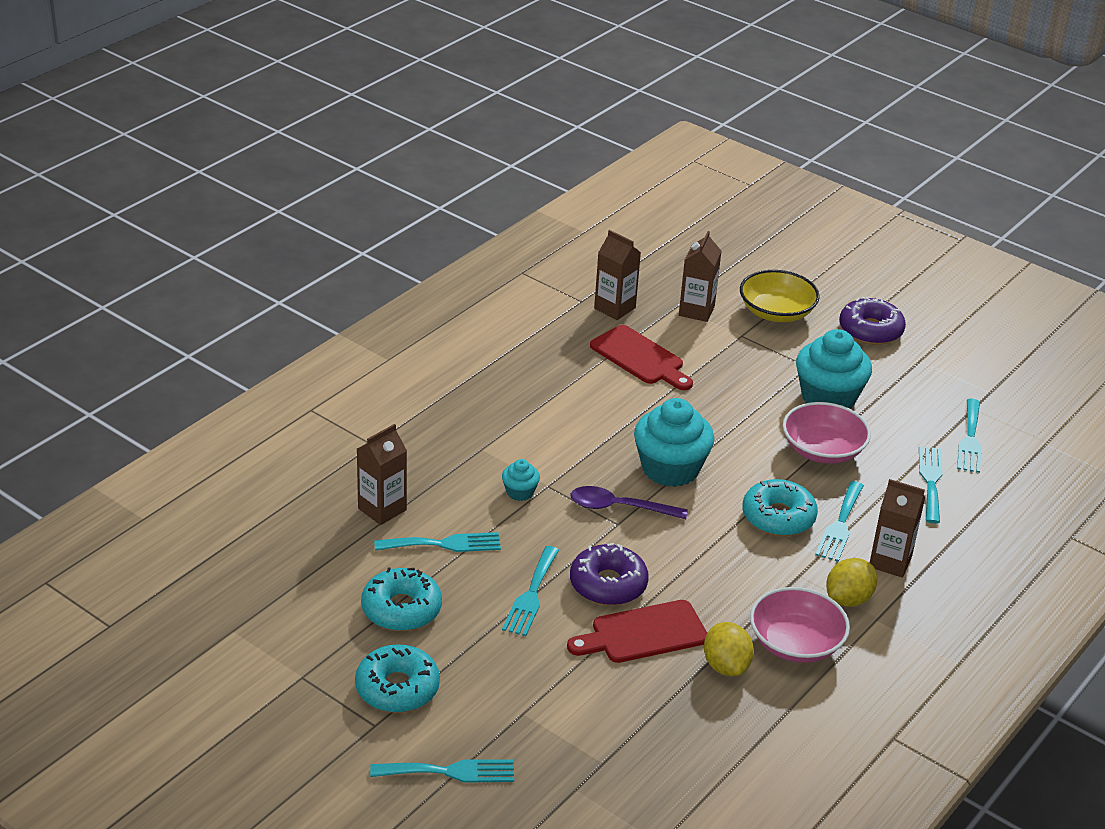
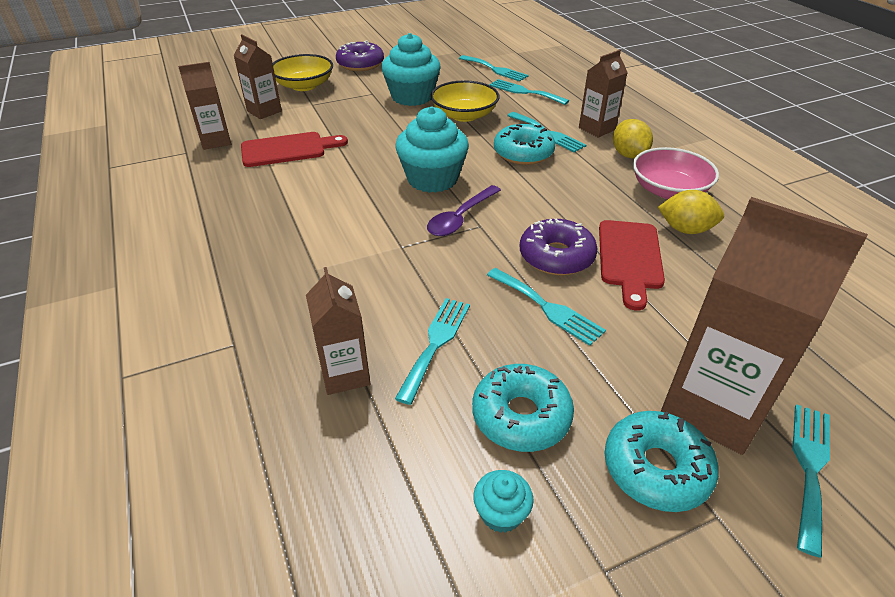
camera: 60 degrees left, 5 degrees up
turquoise cupcake [502,459,540,501] -> turquoise cupcake moved to [473,470,534,533]
pink bowl [783,402,871,464] -> yellow bowl [430,80,499,122]
none -> brown carton [661,197,868,455]

